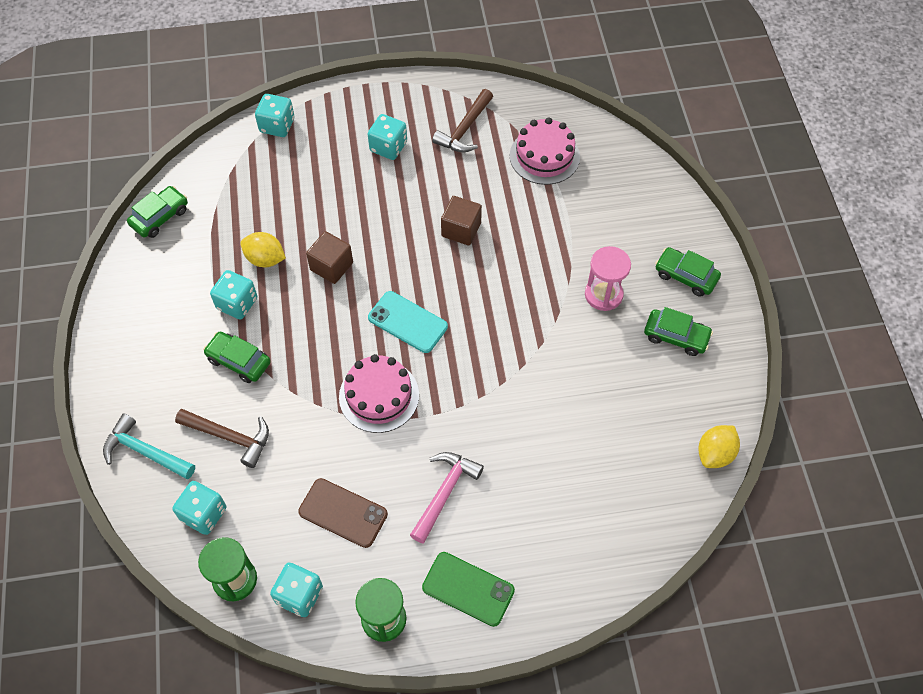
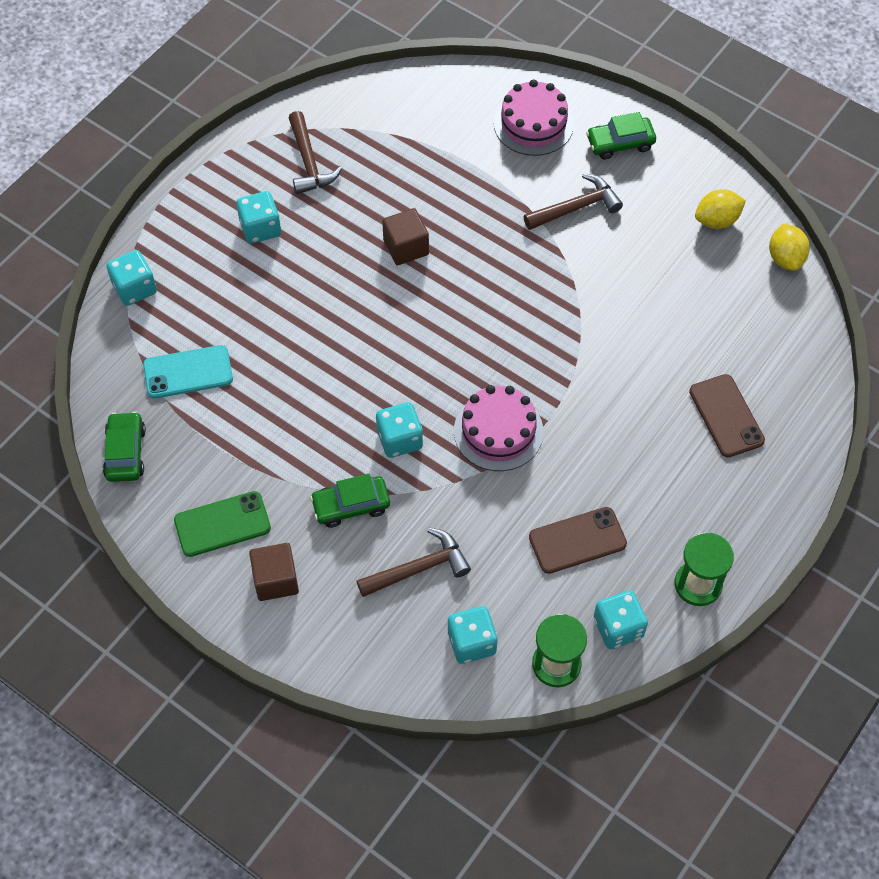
camera: 45 degrees left, 0 degrees up
turquoise hammer [103,413,195,479] -> none
turquoise dice [210,270,257,319] -> turquoise dice moved to [376,402,423,458]
yellow lemon [240,232,286,267] -> yellow lemon moved to [695,189,746,229]
brown cube [306,231,353,284] -> brown cube moved to [249,543,299,601]
turquoise phone [368,291,448,353] -> turquoise phone moved to [143,345,233,399]
pink hammer [410,452,484,543] -> none
green phone [422,552,515,627] -> green phone moved to [174,491,271,557]
pink cake [510,117,580,185] -> pink cake moved to [494,79,574,156]
pink hourglass [585,246,631,311] -> brown hammer [524,173,623,230]
green car [644,307,713,356] -> none
none -> brown phone [689,374,765,457]

